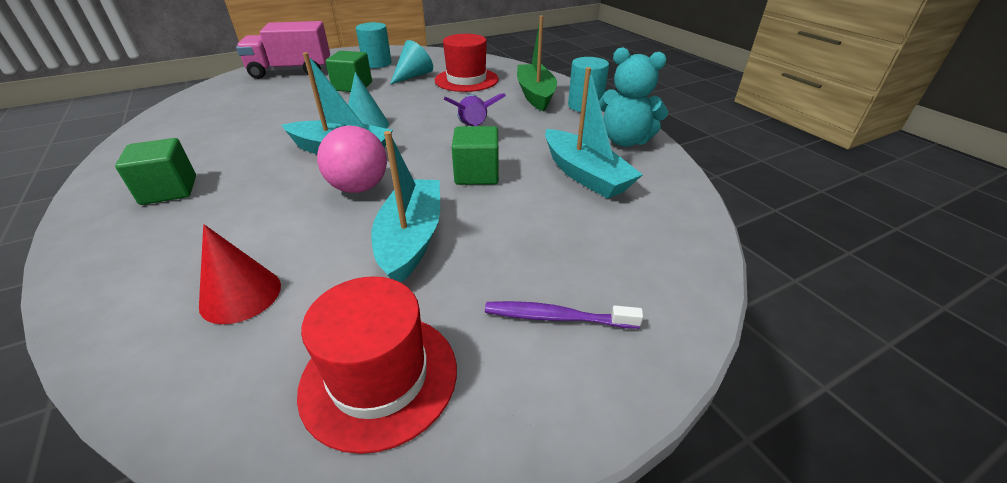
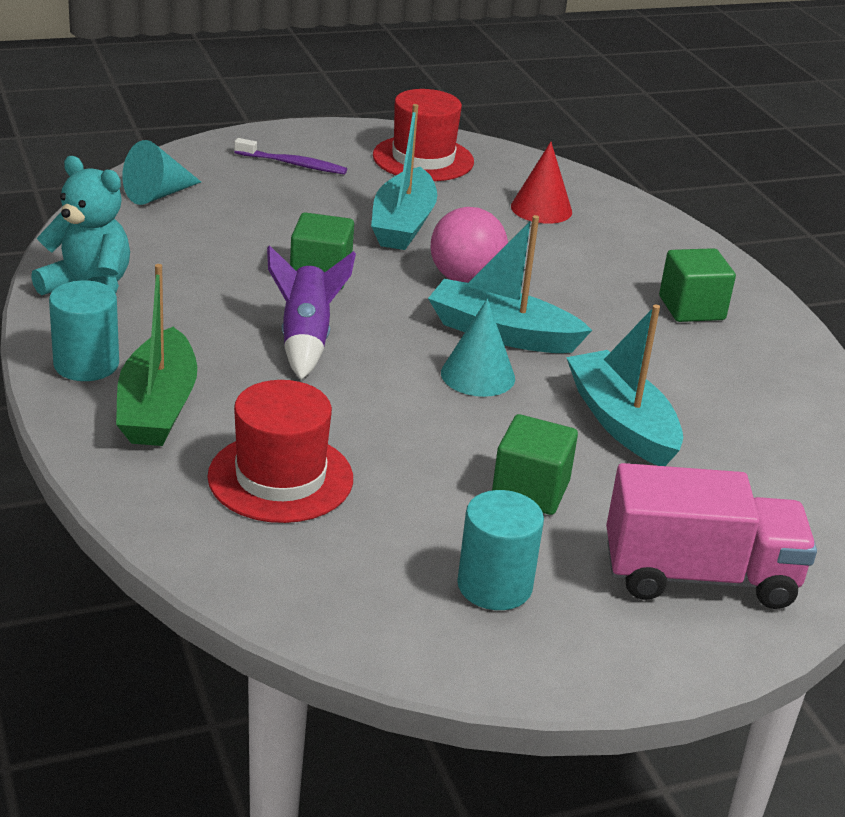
camera: 175 degrees left, 5 degrees down
turquoise cone [390,40,433,85] -> turquoise cone moved to [122,140,201,205]
turquoise boat [545,67,643,199] -> turquoise boat moved to [566,305,683,466]

